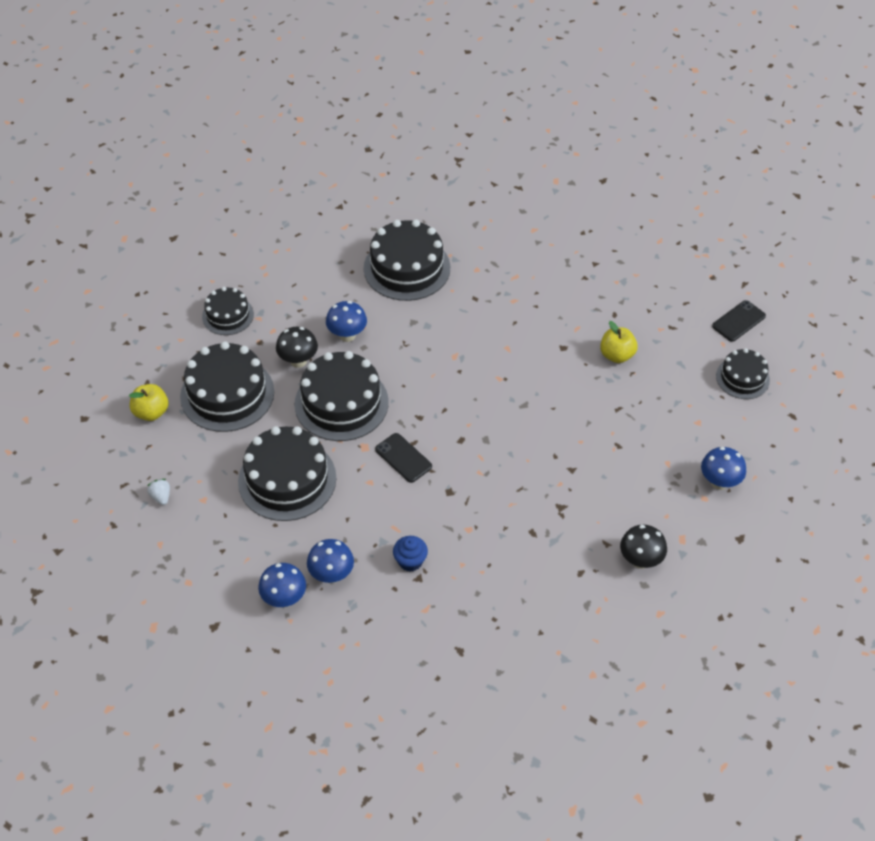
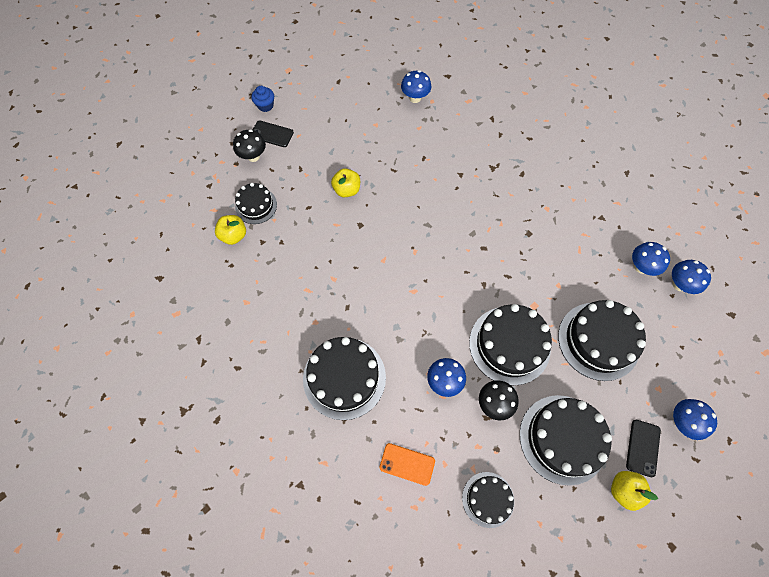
camera: 120 degrees left, 15 degrees up
white strawberry [147,479,170,505] -> blue mushroom [673,399,717,440]
black phone [375,433,432,483] -> black phone moved to [626,420,661,477]
blue cupcake [393,536,428,571] -> blue cupcake moved to [251,86,274,112]
black mushroom [620,525,667,569] -> black mushroom moved to [233,130,266,162]
black cake [716,348,770,399] -> black cake moved to [235,183,277,224]
none -> yellow apple [215,215,246,245]
none -> orange phone [379,443,435,486]

